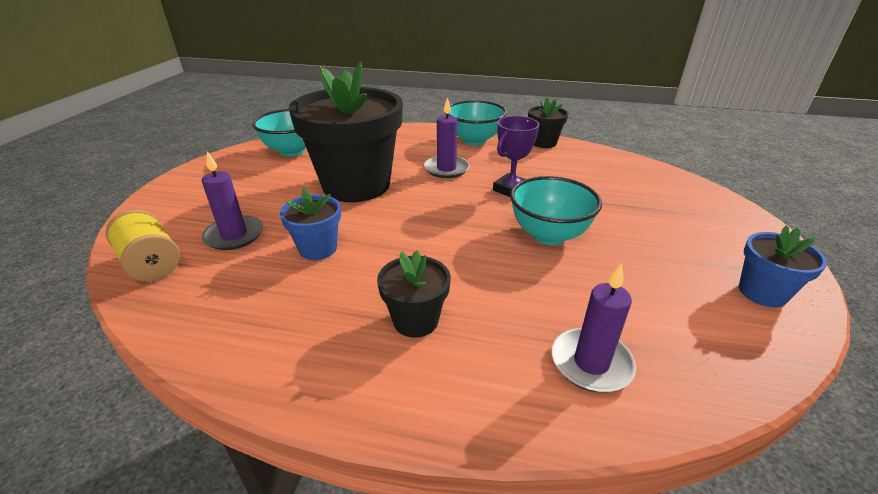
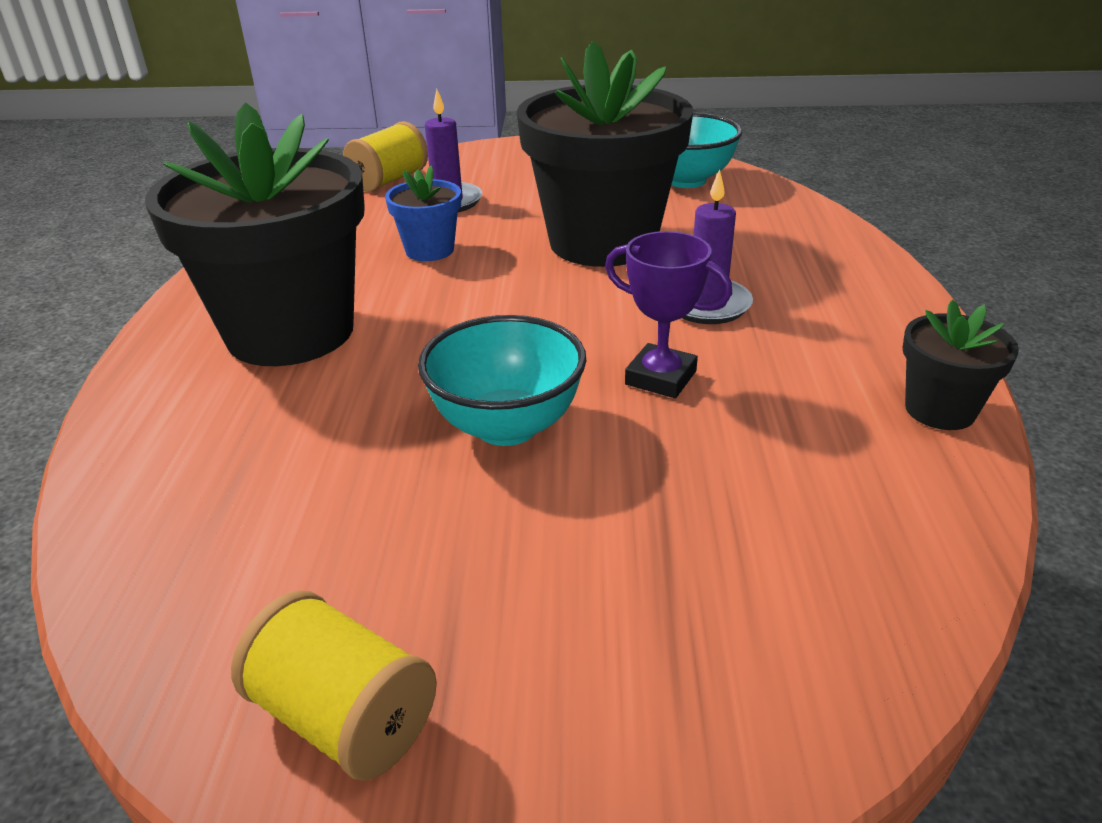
camera: 80 degrees right, 0 degrees up
black flower pot [377,250,451,338] -> black flower pot [145,102,365,366], size x2.21
turquoise bowl [445,100,507,146] -> none
purple candle [552,263,636,392] -> none
blue flower pot [739,226,827,307] -> yellow spool [231,590,437,781]

